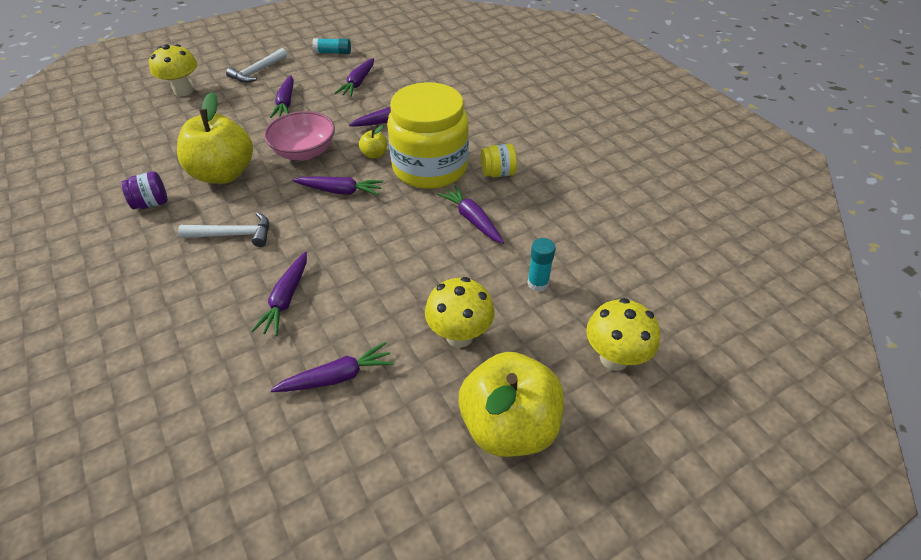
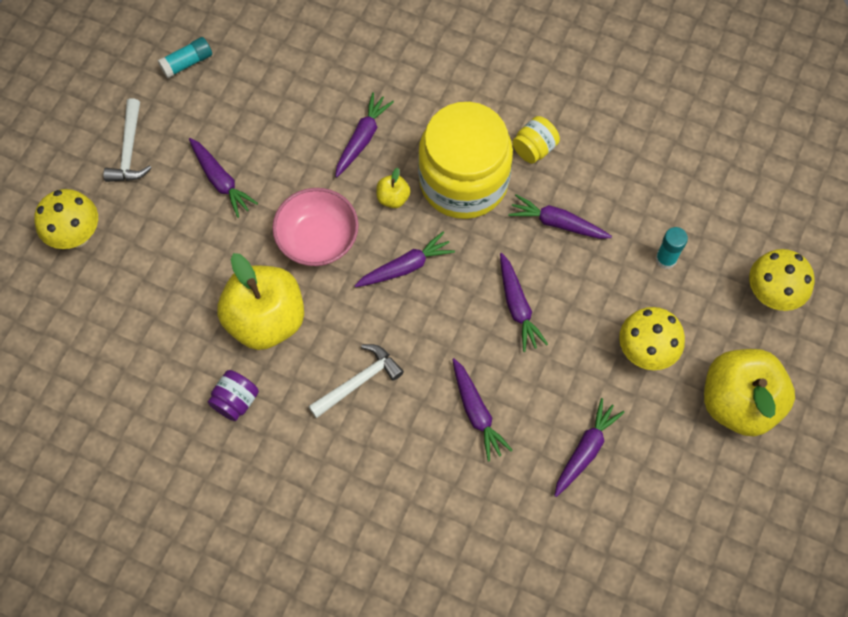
camera: 35 degrees left, 20 degrees up
purple carrot [335,58,374,97] -> purple carrot moved to [500,253,548,352]

